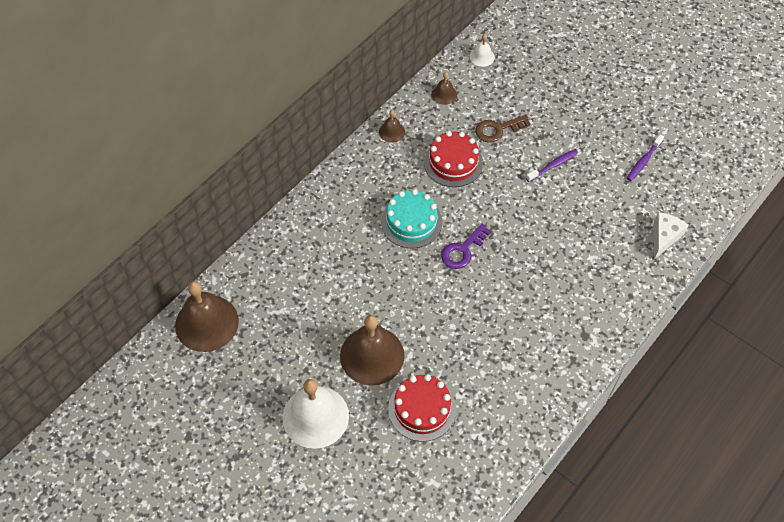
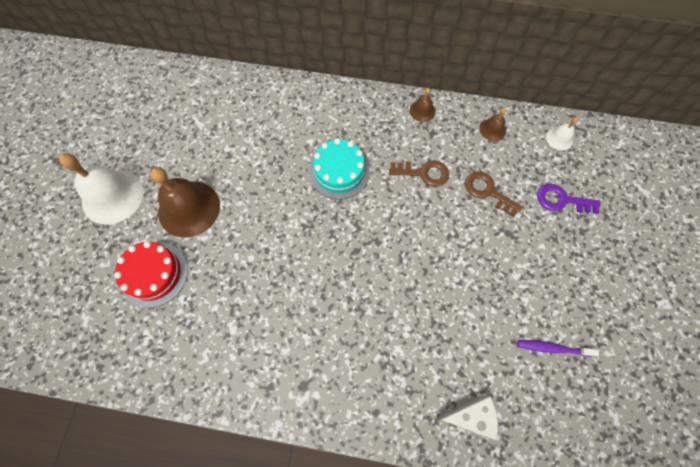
camera: 60 degrees right, 10 degrees up
brown bell [175,281,239,352] -> none
red cake [424,131,483,187] -> brown key [389,160,449,187]
purple key [441,223,491,269] -> purple key moved to [537,184,601,214]
purple toothbrush [526,149,578,182] -> none

